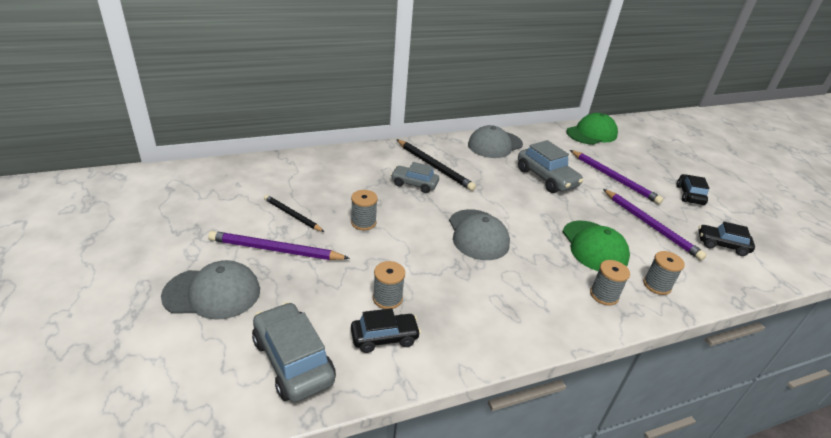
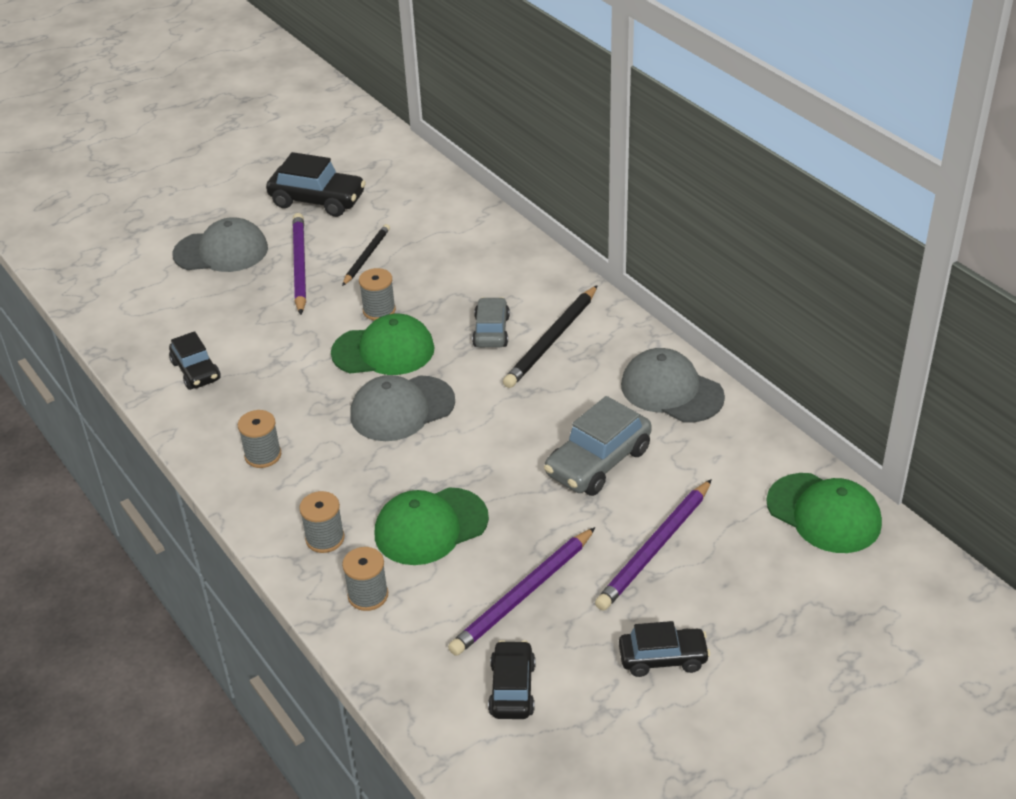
camera: 80 degrees right, 5 degrees up
grey cap [161,260,260,320] -> grey cap turned 75 degrees counterclockwise [172,217,268,272]
grey car [252,302,336,402] -> none
grey spool [373,261,405,309] -> grey spool moved to [238,410,281,468]
none -> black car [266,152,366,217]
none -> green cap [331,314,435,375]

